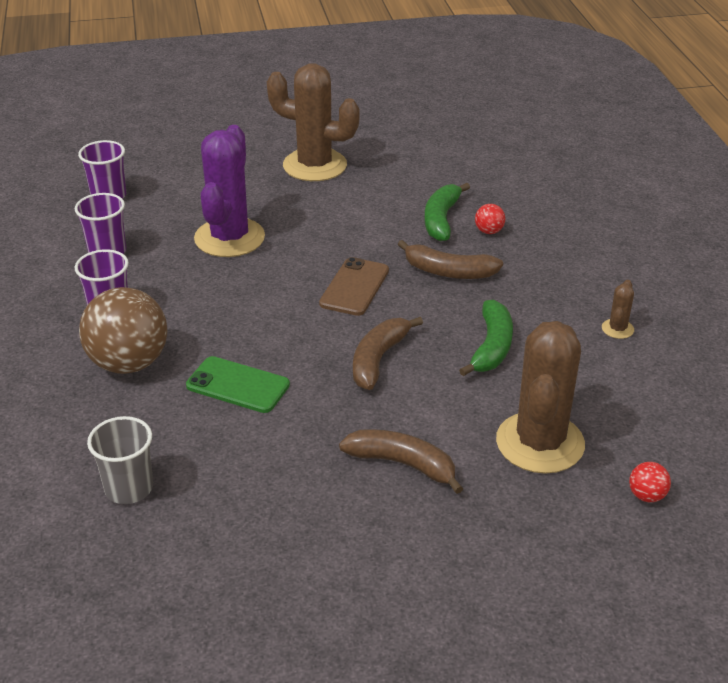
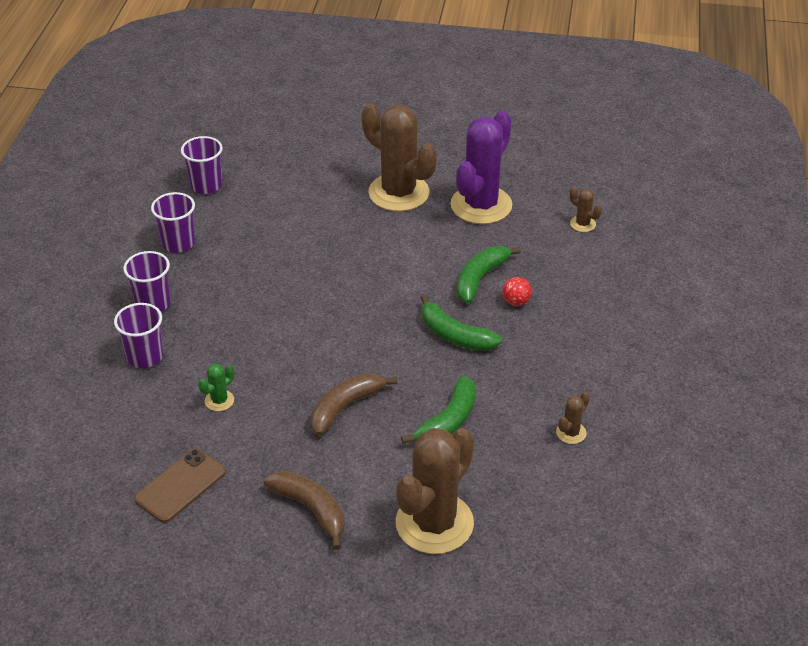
camera: 20 degrees right, 5 degrees up
brown ball [79,287,168,374] -> purple cup [114,303,163,368]
grey cup [87,416,153,504] -> none
green phone [186,356,290,413] -> green cactus [198,363,234,411]
purple cactus [194,125,265,257] -> purple cactus moved to [450,111,512,224]
brown phone [319,257,389,316] -> brown phone moved to [134,449,226,523]
brown banana [398,240,503,279] -> green banana [420,294,502,351]
red ball [629,462,671,502] -> none
none -> brown cactus [570,188,602,232]

